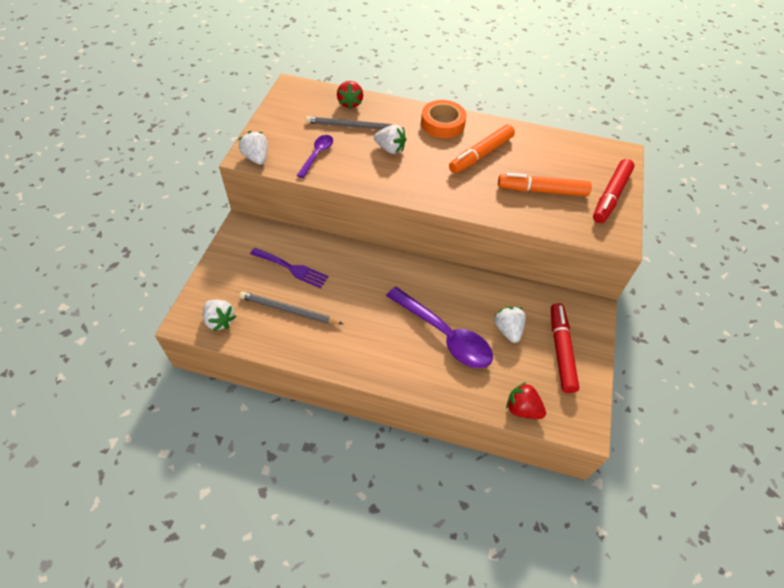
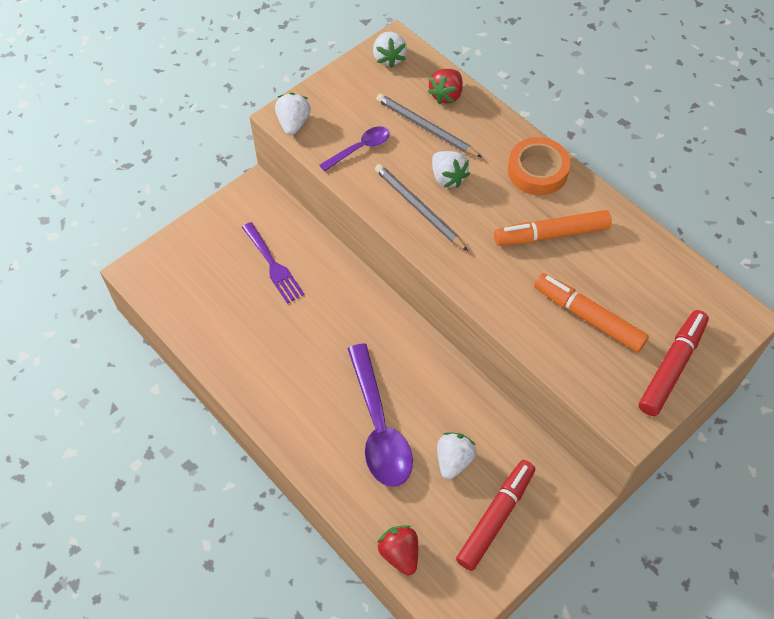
camera: 35 degrees right, 5 degrees up
white strawberry [203,300,236,331] -> white strawberry moved to [373,32,407,68]
grey pencil [240,292,343,324] -> grey pencil moved to [375,164,468,251]
red marker [593,159,634,223] -> red marker turned 150 degrees clockwise [639,310,709,416]

